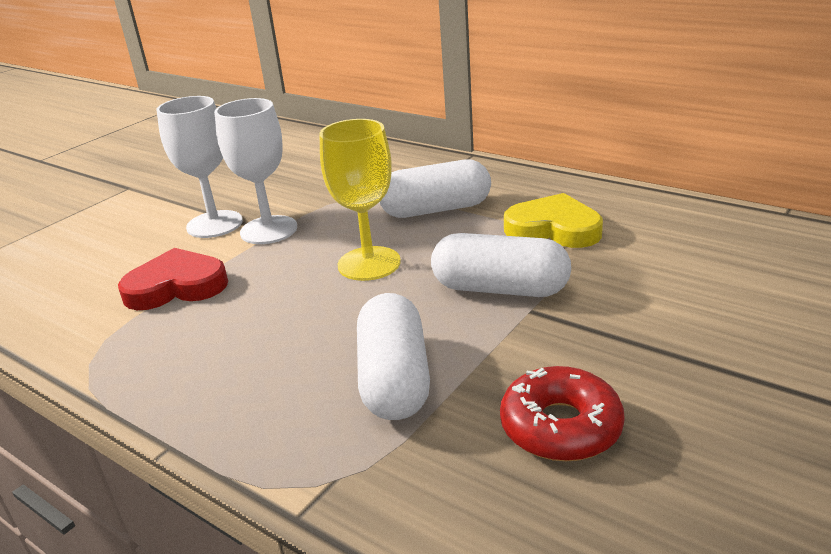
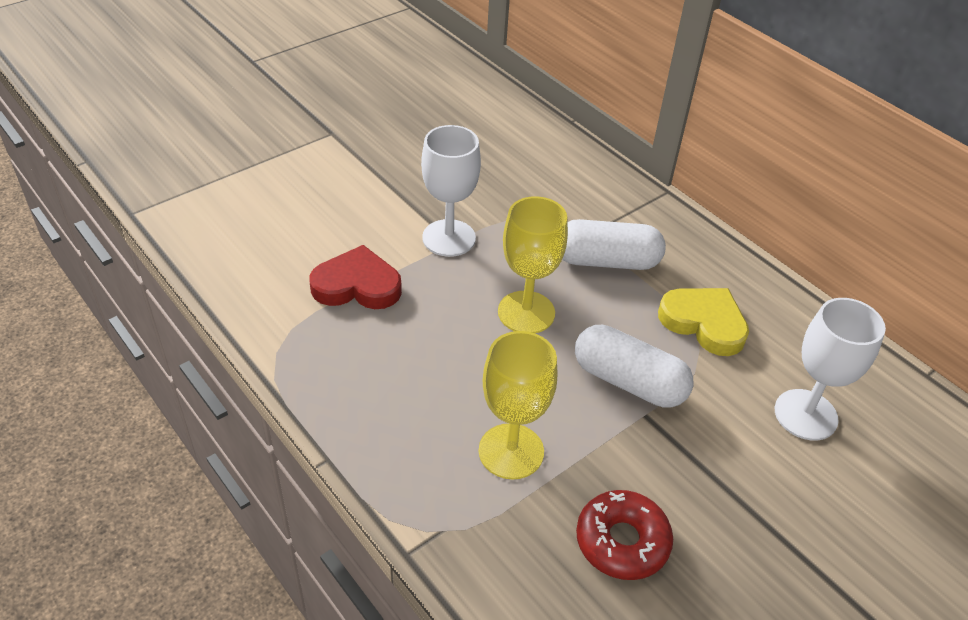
camera: 10 degrees right, 15 degrees up
white goblet [156,96,243,238] -> white goblet moved to [775,298,886,440]
white capsule [357,293,430,420] -> yellow goblet [479,331,557,480]

